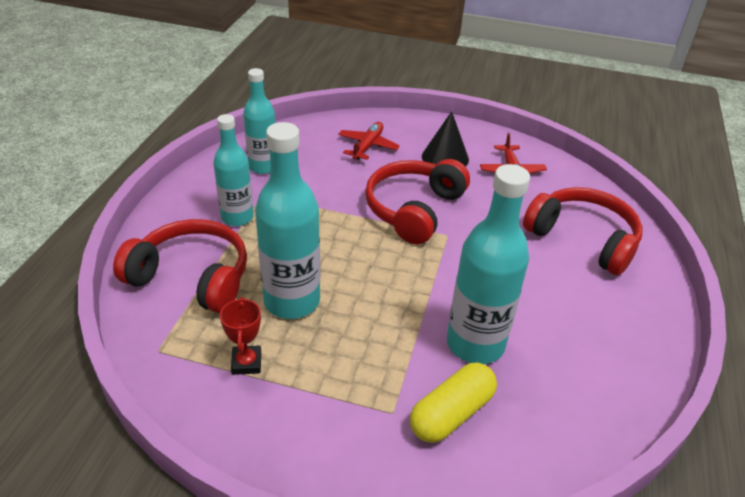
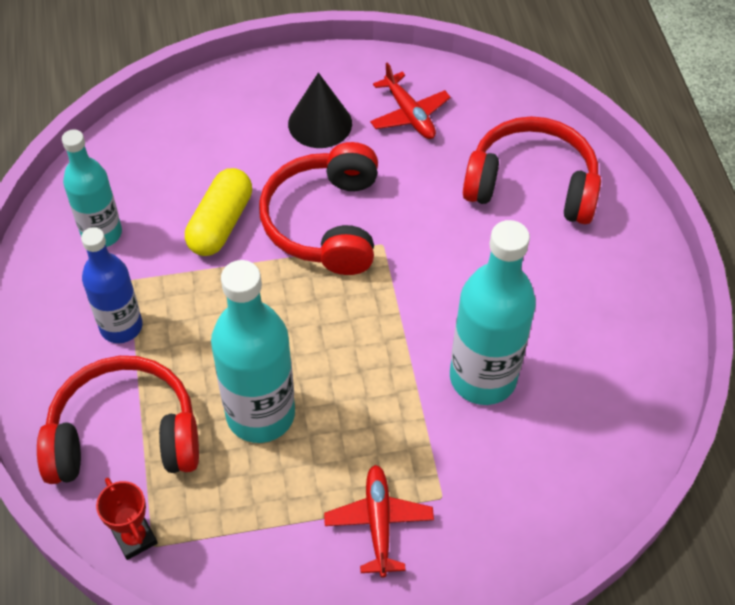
camera: 25 degrees left, 15 degrees up
turquoise bottle [213,114,254,226] -> blue bottle [81,227,143,343]
red trophy [220,297,261,375] -> red trophy moved to [96,478,158,560]
red plane [338,122,400,160] -> red plane moved to [324,465,434,577]
yellow capsule [410,363,497,443] -> yellow capsule moved to [185,168,252,256]

